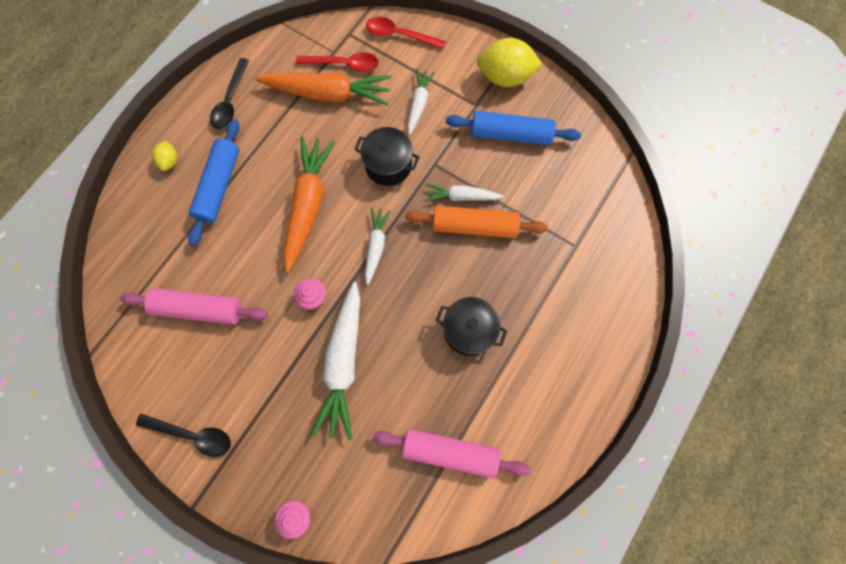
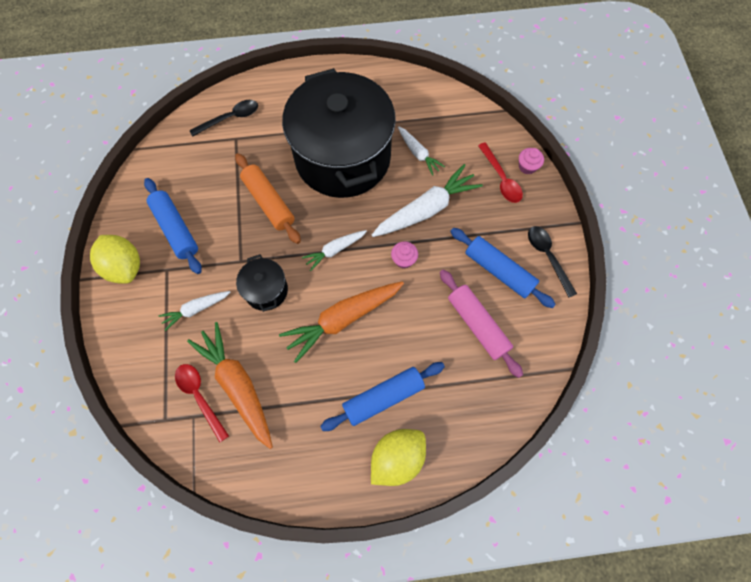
camera: 130 degrees left, 5 degrees down
yellow lemon [152,141,177,171] -> yellow lemon [371,429,426,486], size x2.03
black spoon [210,58,249,129] -> black spoon moved to [190,100,258,136]
red spoon [366,17,446,49] -> red spoon moved to [478,142,523,203]
pink rolling pin [373,429,530,478] -> none
white carrot [425,184,504,202] -> white carrot moved to [398,126,445,176]
black pot [436,297,507,356] -> black pot [282,68,396,198], size x2.40
none -> blue rolling pin [450,228,556,308]

